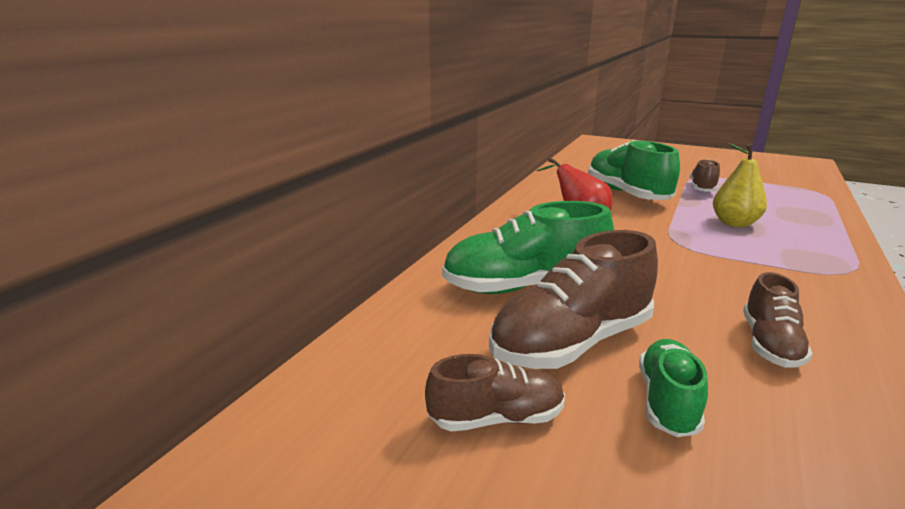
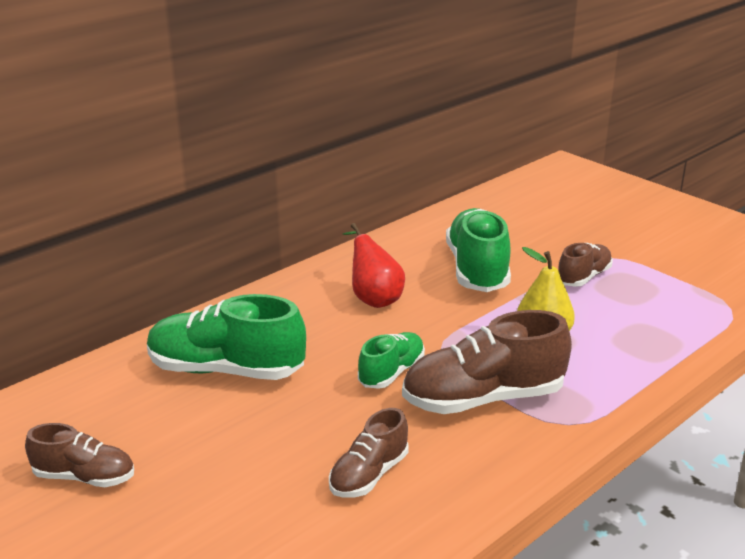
camera: 20 degrees right, 5 degrees up
brown shoe [489,230,658,369] -> brown shoe moved to [402,310,572,414]
green shoe [639,339,708,437] -> green shoe moved to [358,332,425,389]

